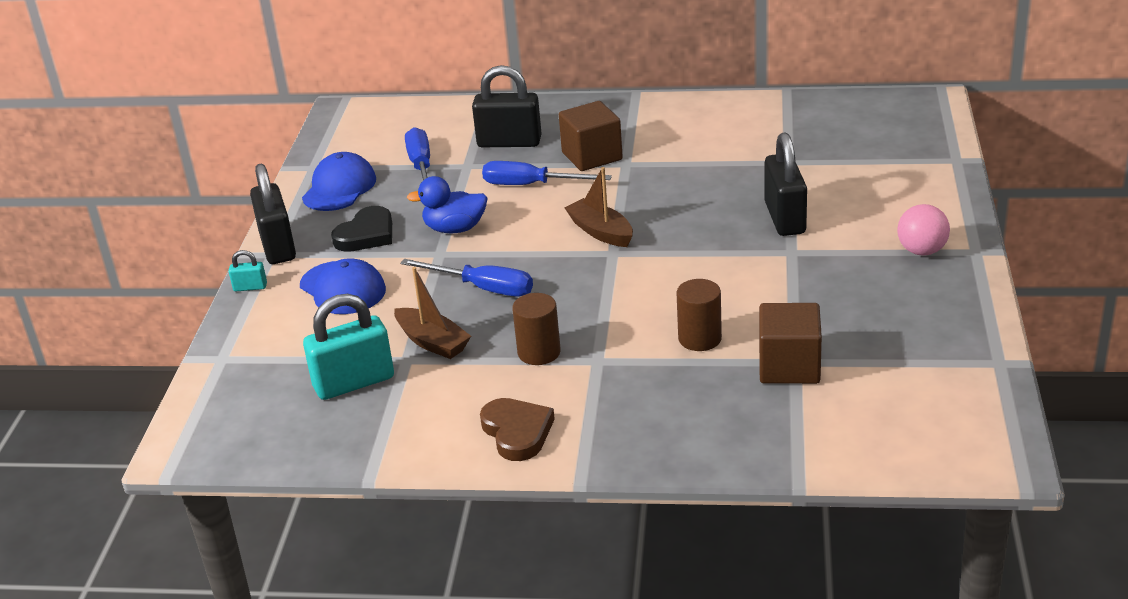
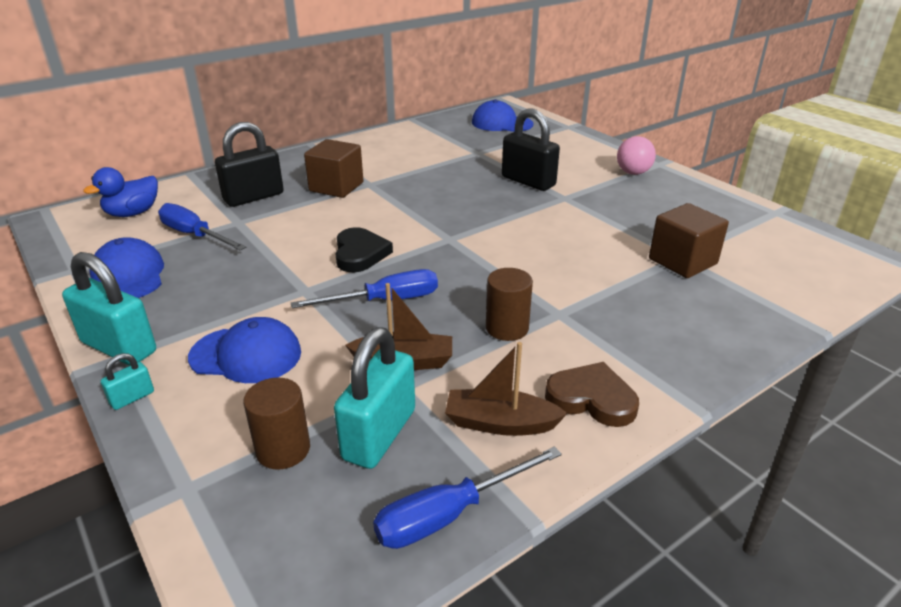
camera: 45 degrees left, 0 degrees up
black padlock [250,164,296,264] -> turquoise padlock [62,252,156,366]
black heart [331,206,392,252] -> black heart moved to [335,227,393,272]
blue duck [407,176,488,233] -> blue duck moved to [83,167,158,217]
blue screwdriver [482,161,612,185] -> blue screwdriver moved to [373,446,562,549]
brown boat [565,167,633,247] -> brown boat moved to [445,342,567,436]
brown cylinder [677,279,722,351] -> brown cylinder moved to [243,378,310,470]
none -> blue cap [472,100,533,132]

